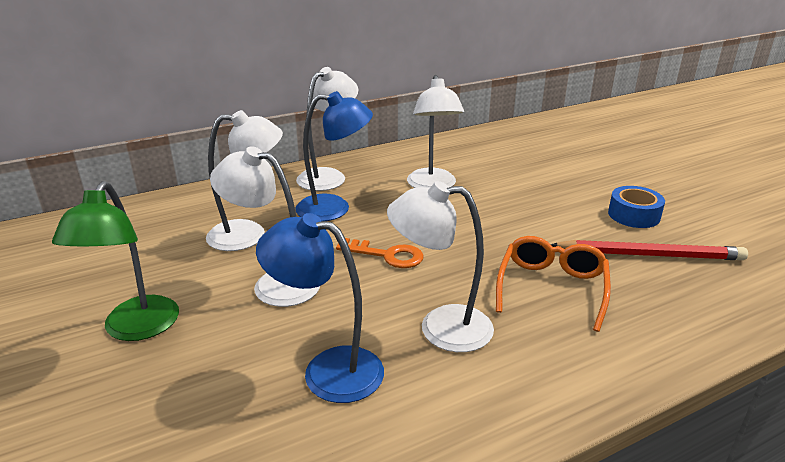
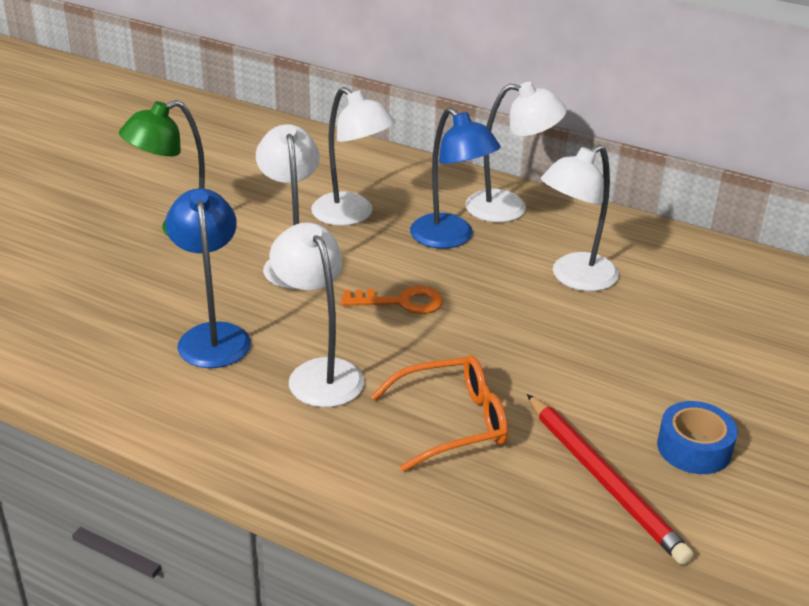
camera: 55 degrees right, 5 degrees up
orange key [336,238,424,268] -> orange key turned 75 degrees counterclockwise [341,286,443,314]

